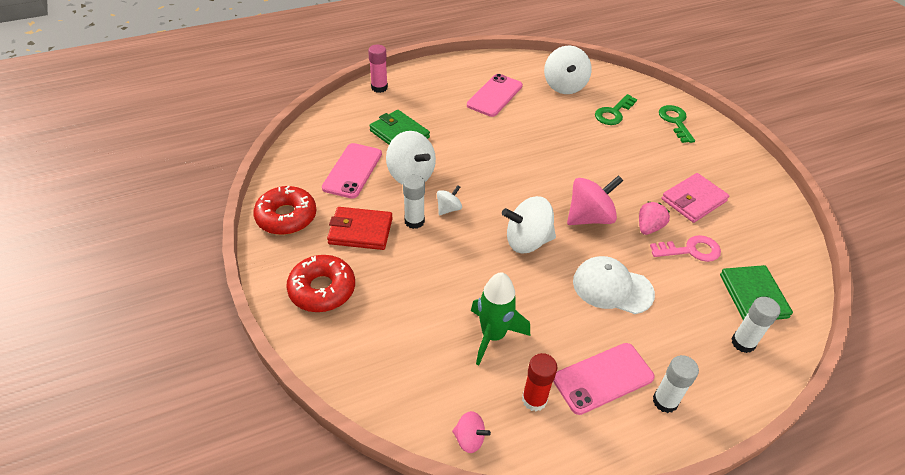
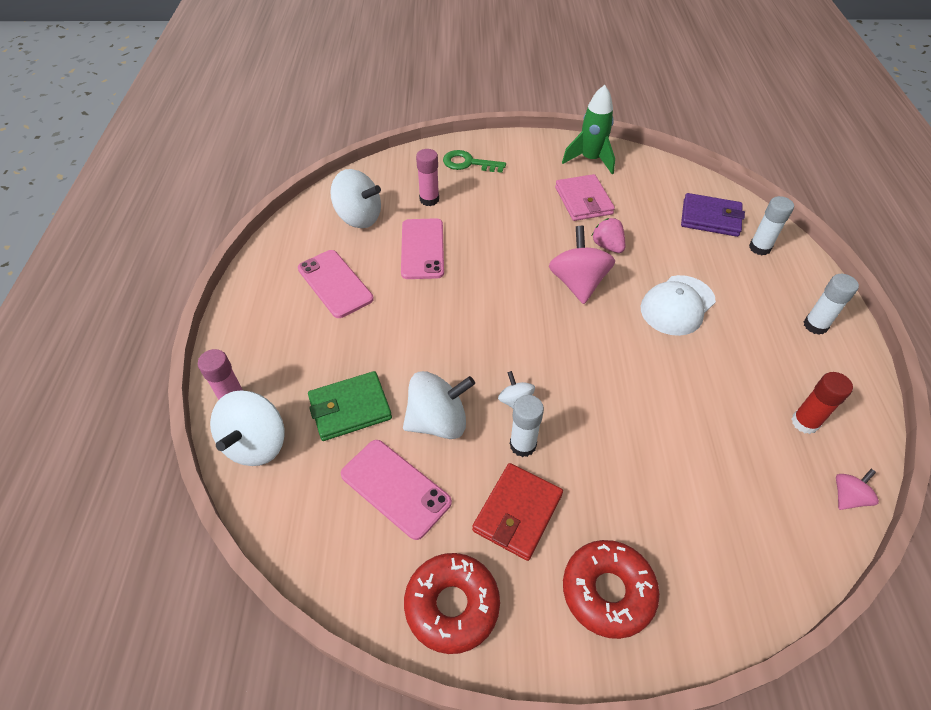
camera: 65 degrees left, 5 degrees up
green rocket [471,272,530,365] -> green rocket moved to [562,85,615,174]
white spinning top [502,196,556,253] -> white spinning top moved to [210,390,285,466]
pink phone [553,343,655,415] -> pink phone moved to [401,218,444,279]
green key [595,94,637,125] -> pink glue stick [416,149,439,206]
pink key [650,235,721,262] -> none
green wallet [720,265,793,320] -> purple wallet [681,193,745,237]

